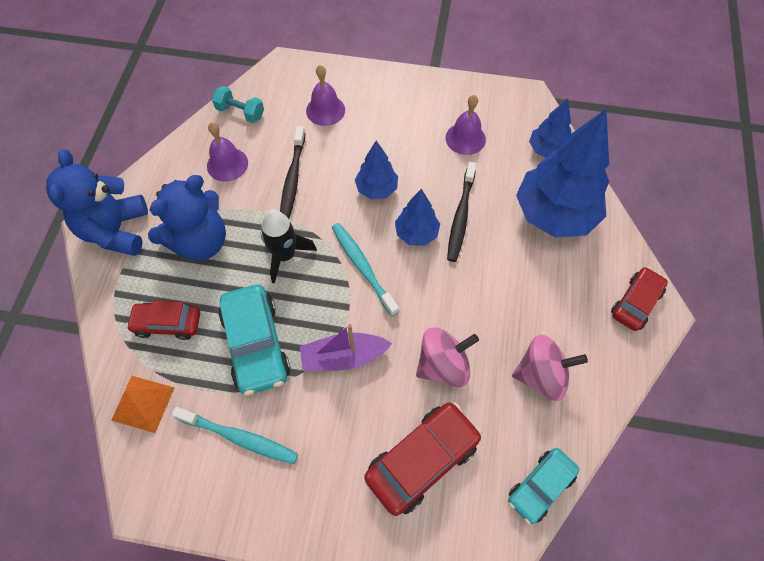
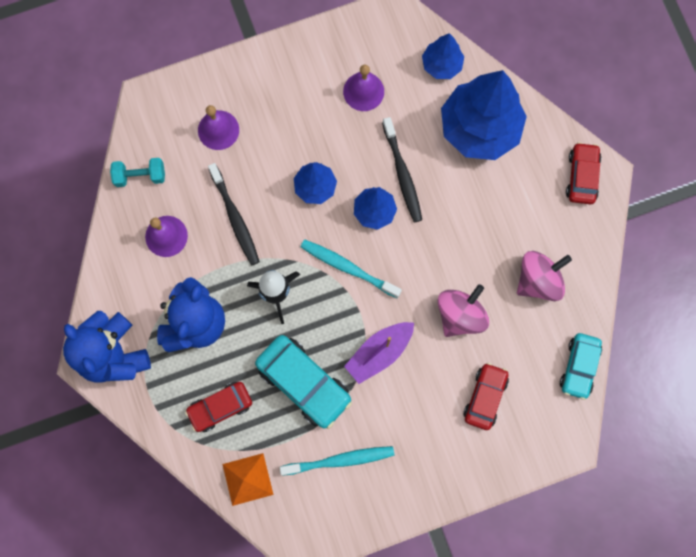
camera: 30 degrees left, 15 degrees up
red car [364,402,482,516] -> red car [463,363,509,430], size x0.64

